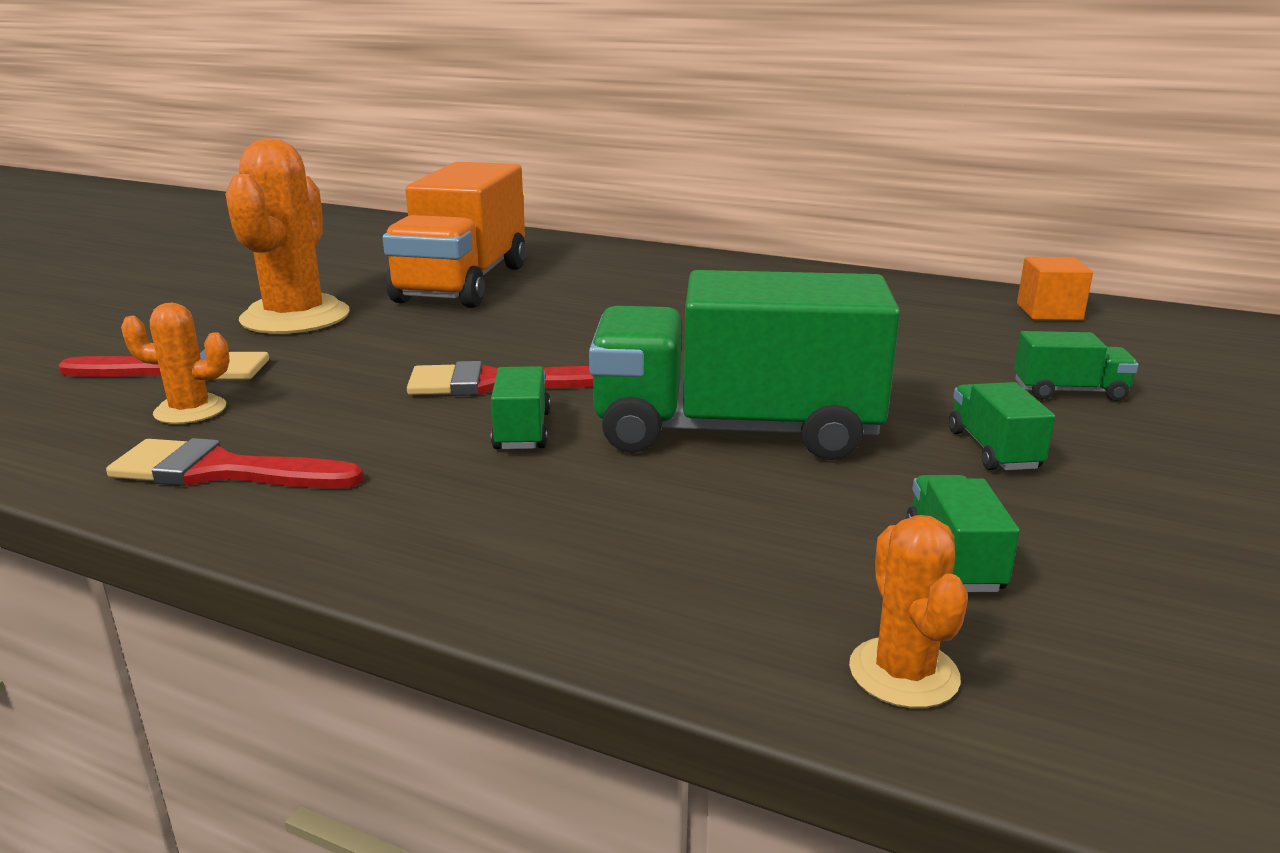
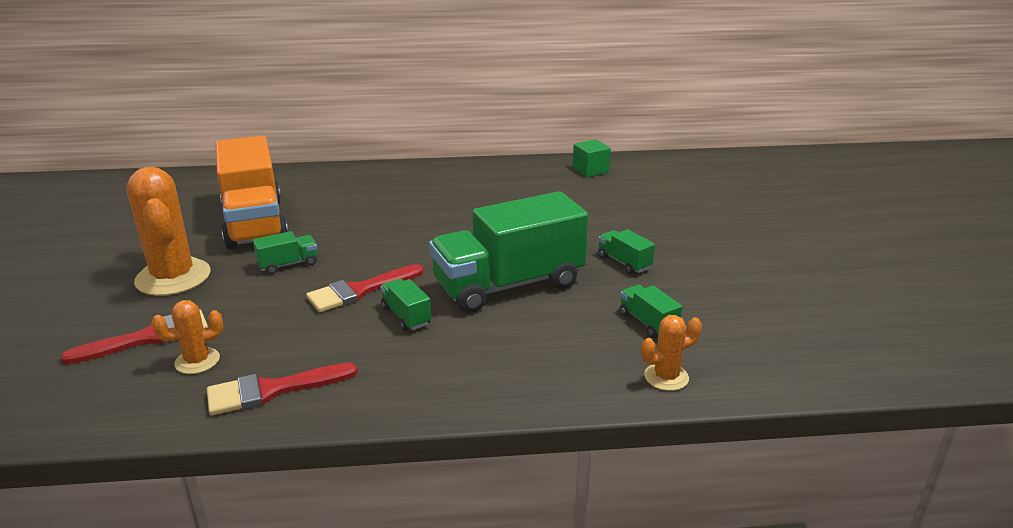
camera: 30 degrees left, 5 degrees up
orange cactus [849,515,968,708] -> orange cactus turned 75 degrees counterclockwise [641,315,702,391]
green truck [1014,331,1139,401] -> green truck moved to [253,231,317,274]
orange cube [1017,257,1093,320] -> green cube [573,139,611,178]

